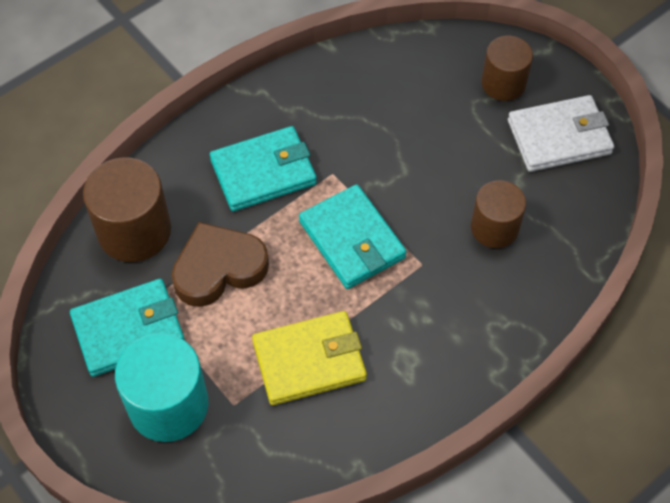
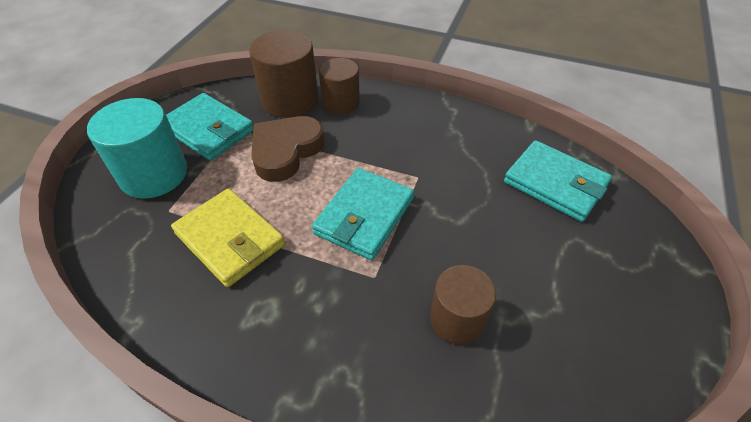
camera: 60 degrees right, 10 degrees down
brown heart [172,222,269,307] -> brown heart turned 90 degrees counterclockwise [251,116,324,182]
turquoise wallet [210,126,317,211] -> turquoise wallet moved to [504,140,612,222]
brown cylinder [481,36,533,101] -> brown cylinder moved to [319,58,360,115]
white wallet [508,95,614,172] -> none

